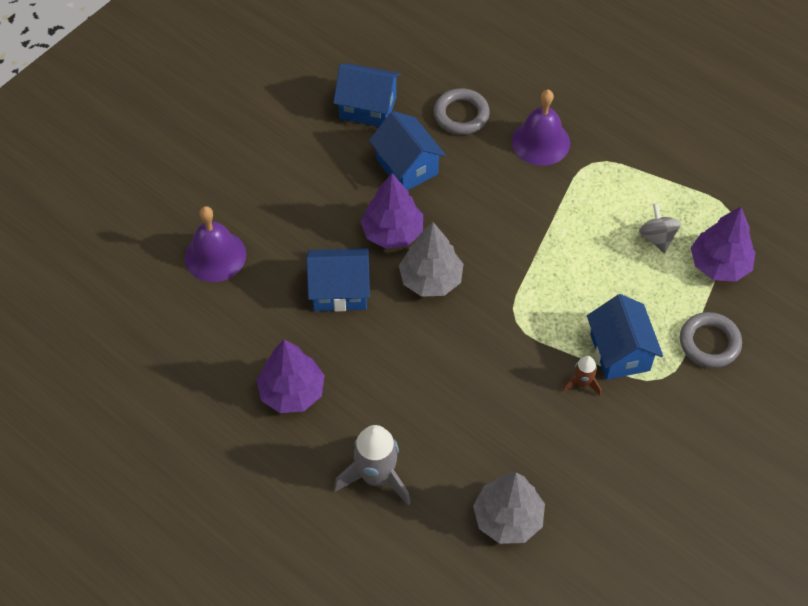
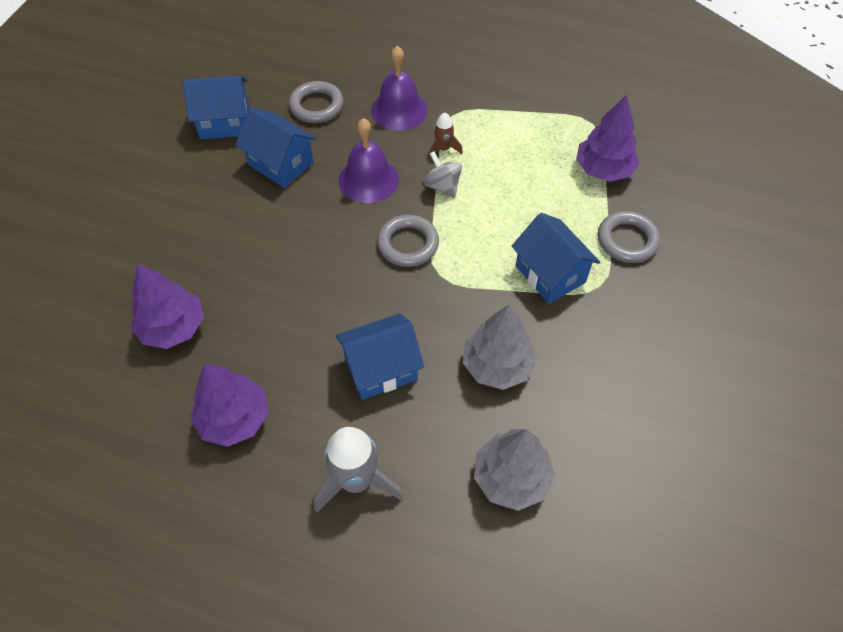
camera: 20 degrees left, 0 degrees up
purple bell [184,206,246,282] -> purple bell moved to [339,118,399,203]
blue house [306,248,370,312] -> blue house moved to [336,313,424,400]
purple tree [360,173,423,249] -> purple tree moved to [130,263,204,349]
grey tree [399,222,464,297] -> grey tree moved to [463,305,537,390]
brown rocket [562,356,601,396] -> brown rocket moved to [428,113,463,159]
grey spinning top [639,203,681,253] -> grey spinning top moved to [424,151,462,198]
none -> grey ring [377,215,439,267]

